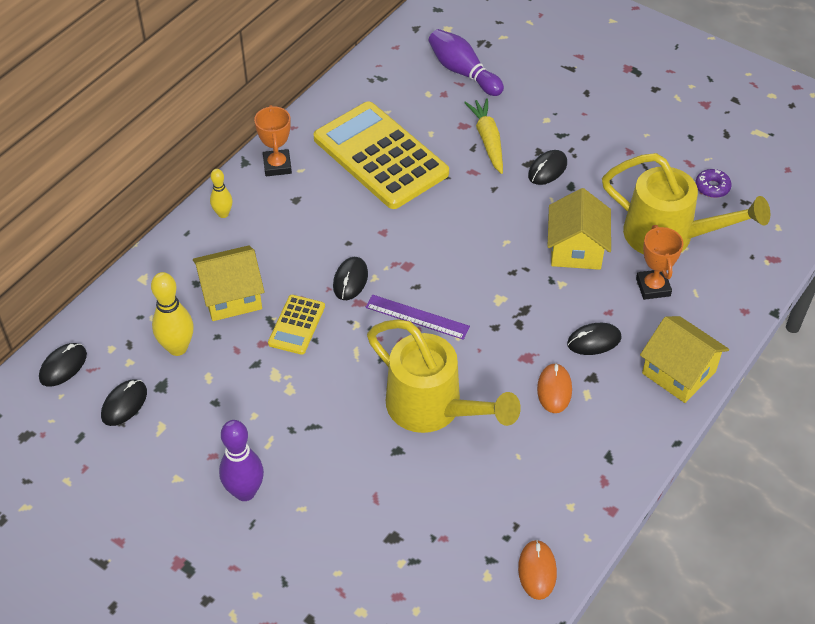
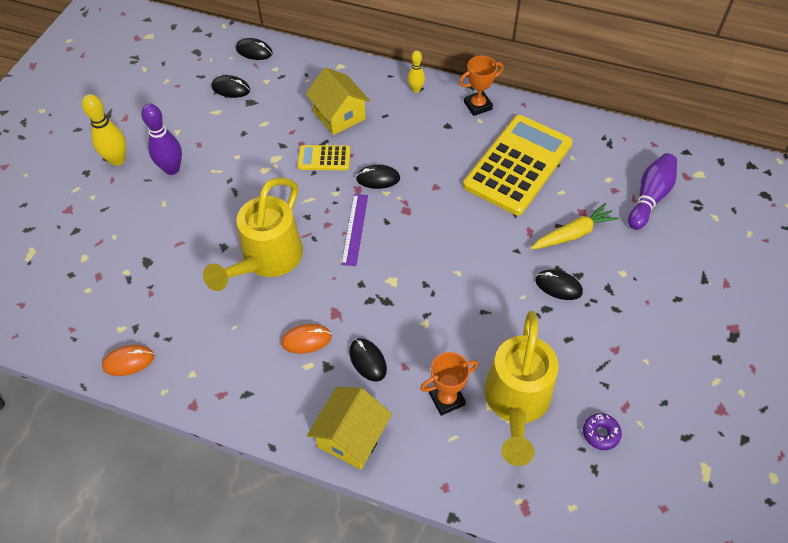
camera: 75 degrees right, 5 degrees up
yellow bowling pin [151,272,194,356] -> yellow bowling pin moved to [82,94,126,166]
yellow house [547,188,611,270] -> none

